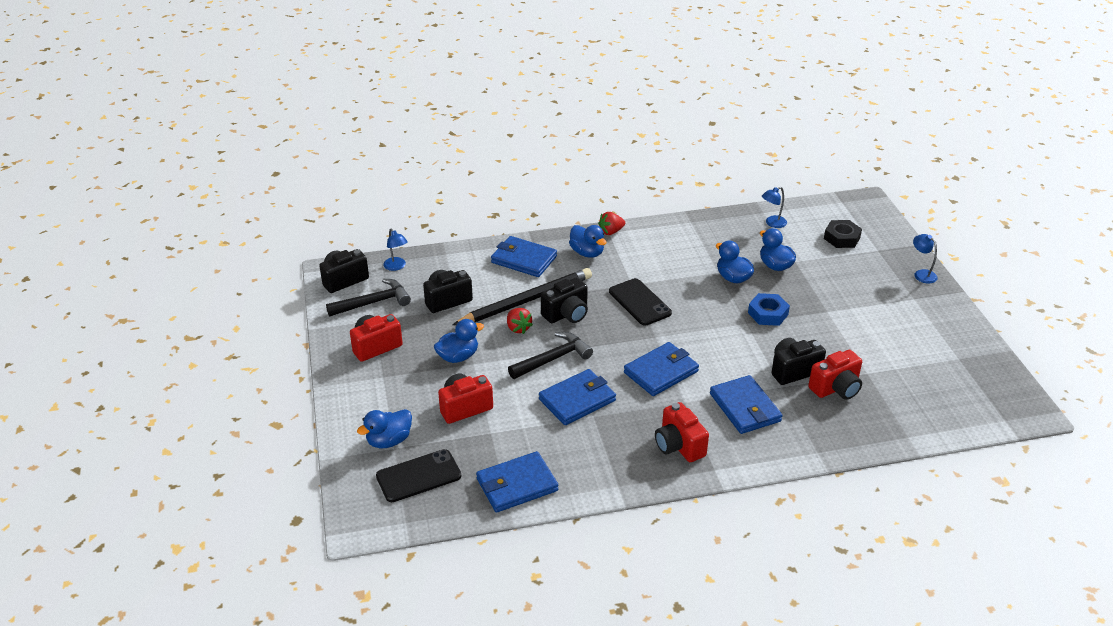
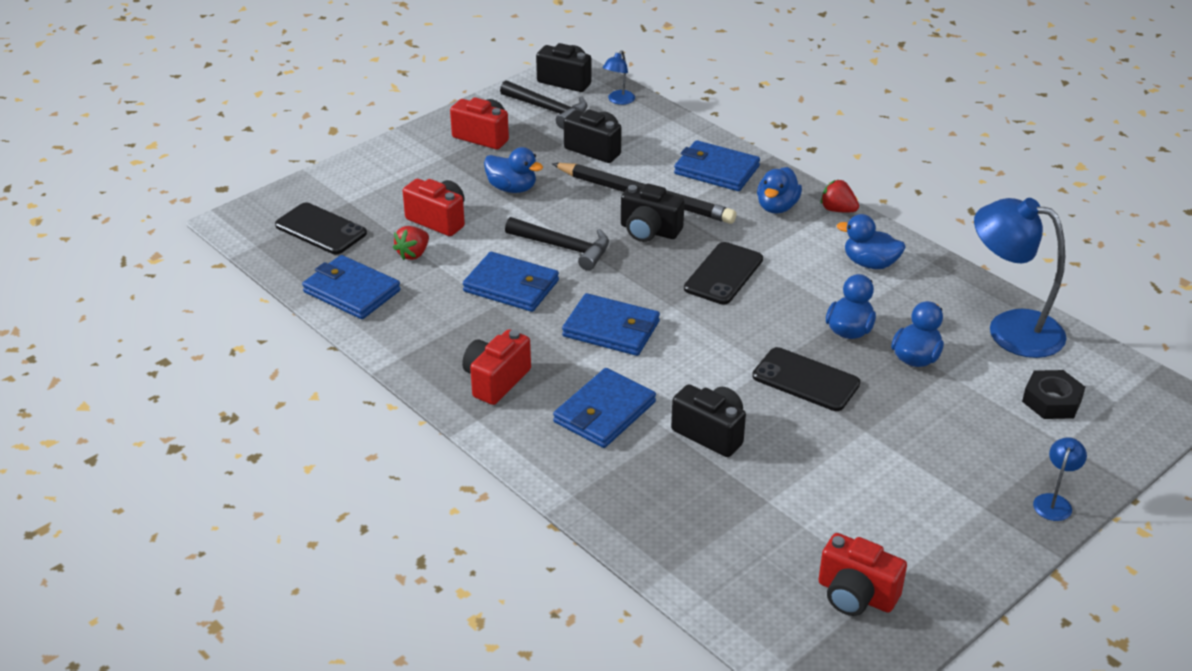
camera: 60 degrees right, 0 degrees up
blue duck [357,409,412,448] -> blue duck moved to [837,214,906,269]
blue wallet [491,236,557,277] -> blue wallet turned 60 degrees counterclockwise [674,140,760,191]
red strawberry [507,308,533,334] -> red strawberry moved to [393,226,429,260]
blue nut [748,293,790,326] -> black phone [752,347,860,411]
blue lamp [762,187,787,228] -> blue lamp [974,198,1067,358], size x2.24
red camera [808,350,862,400] -> red camera moved to [818,533,907,616]

